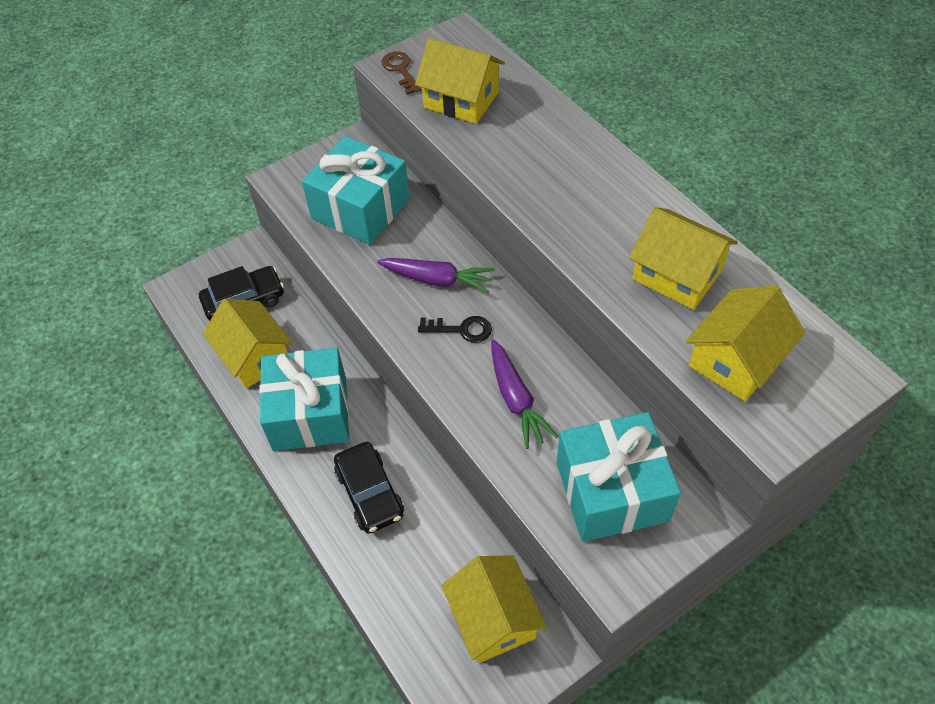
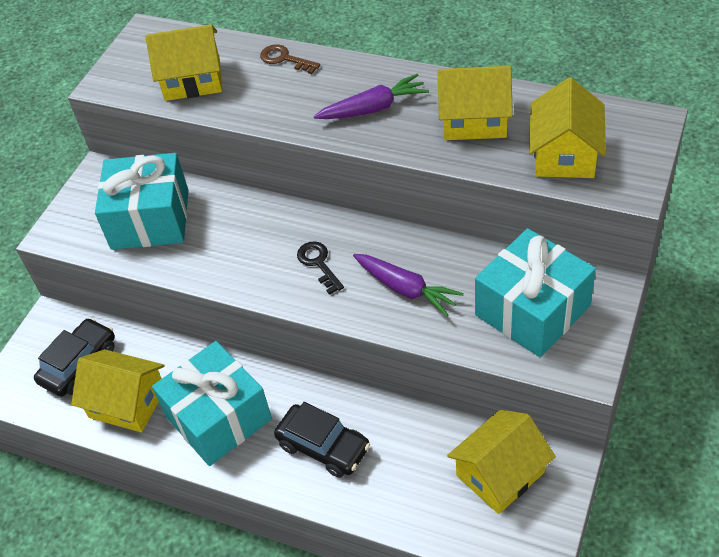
camera: 30 degrees left, 5 degrees down
purple carrot [377,258,495,293] -> purple carrot moved to [313,74,429,119]
brown key [381,52,421,95] -> brown key moved to [260,44,320,74]
black key [418,316,492,343] -> black key turned 90 degrees counterclockwise [297,241,344,295]
yellow house [442,555,547,663] -> yellow house turned 75 degrees counterclockwise [447,410,556,514]

